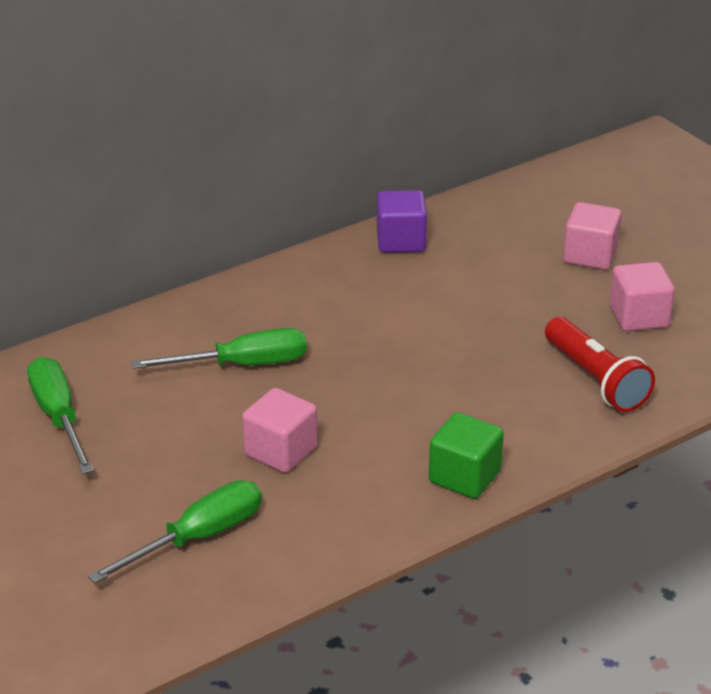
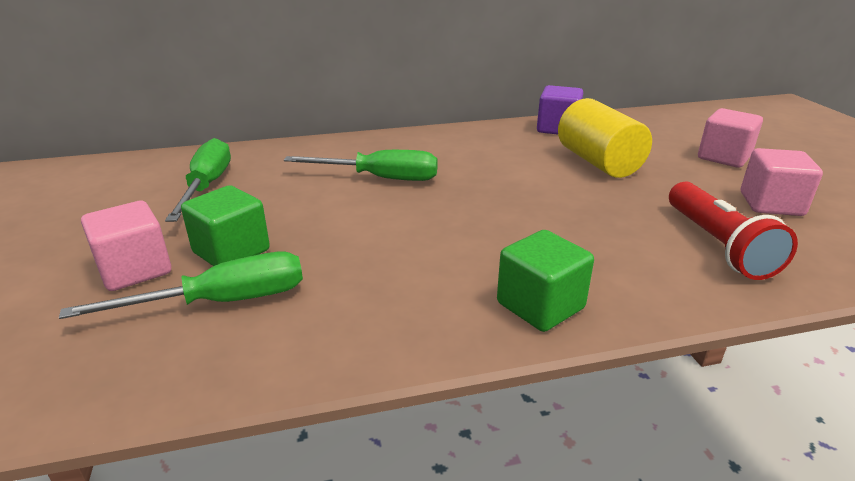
camera: 20 degrees right, 5 degrees down
pink cube [242,388,317,473] -> pink cube moved to [81,201,171,291]
none -> green cube [181,185,270,266]
none -> yellow cylinder [558,98,652,178]

